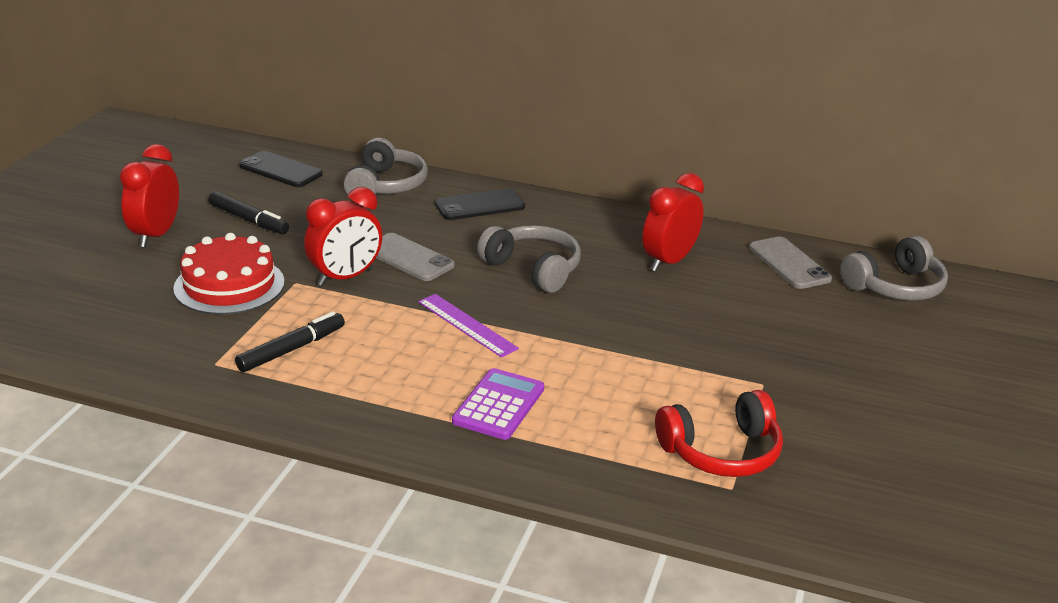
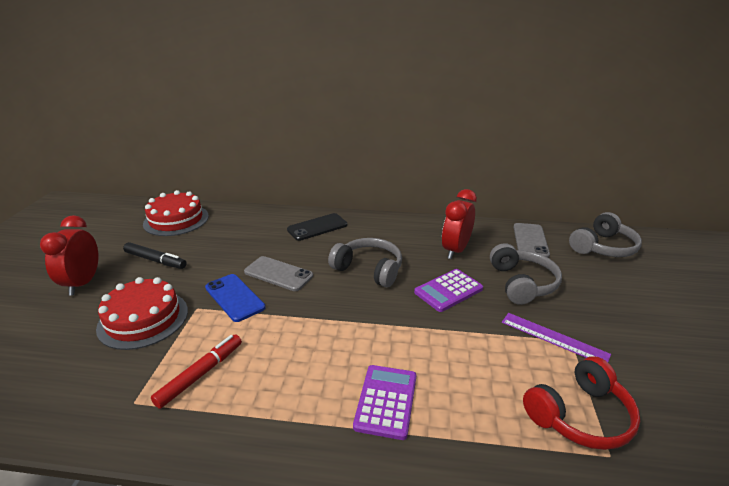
camera: 10 degrees left, 0 degrees up
black marker [235,311,345,372] -> red marker [151,334,242,409]
black phone [239,151,323,187] -> red cake [143,190,209,236]
red clock [304,187,382,286] -> blue phone [205,274,266,322]
grey headphones [344,138,428,195] -> grey headphones moved to [490,243,562,305]
purple ruler [418,294,519,357] -> purple ruler moved to [502,313,611,362]
grey phone [749,237,832,289] -> grey phone turned 45 degrees clockwise [514,223,550,258]
none -> purple calculator [414,269,483,312]

